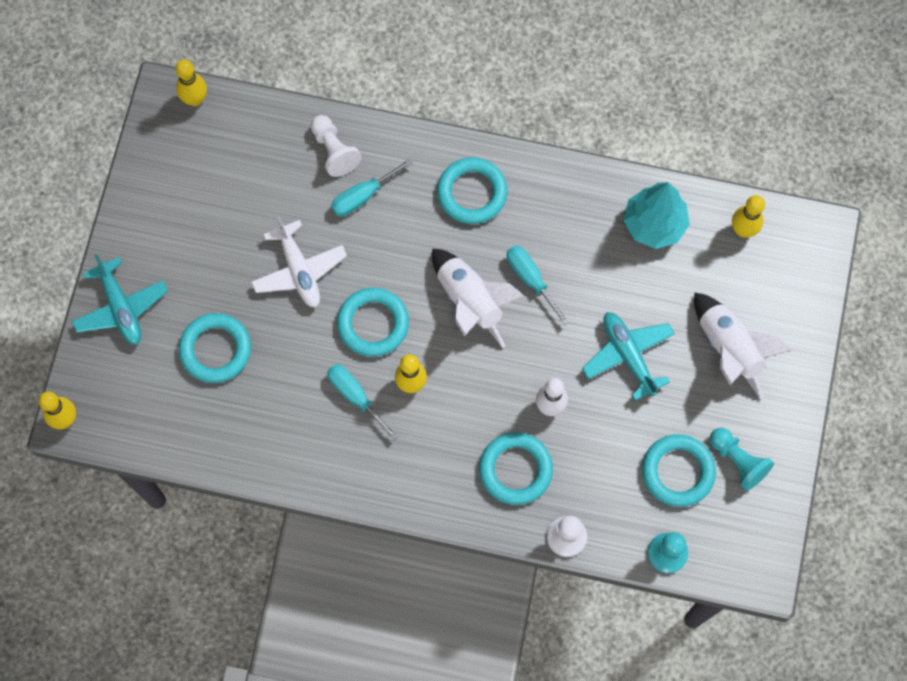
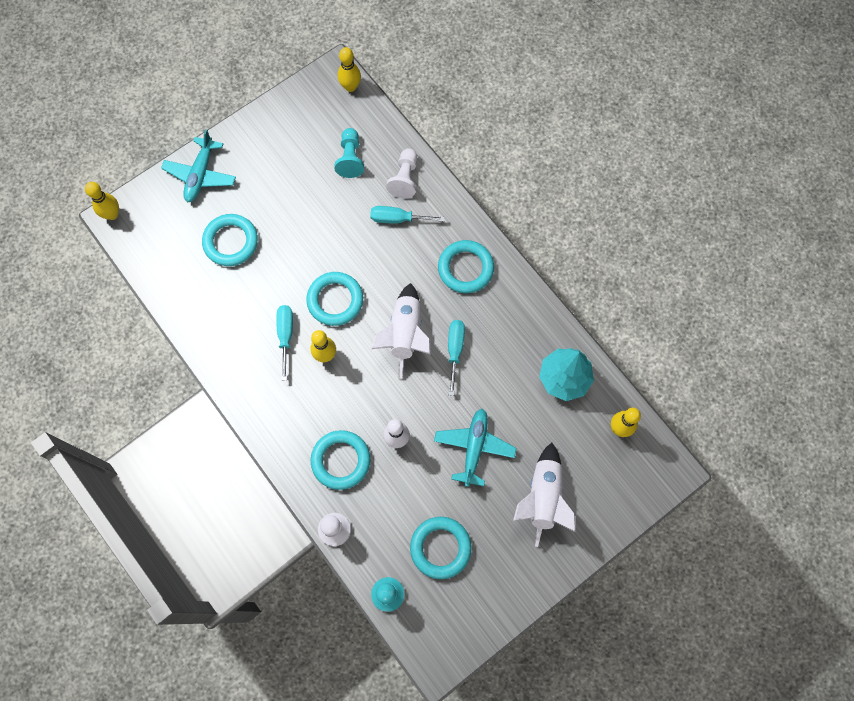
camera: 40 degrees right, 0 degrees up
white plane [251,216,347,308] -> none
turquoise pawn [710,428,774,491] -> turquoise pawn moved to [335,128,364,178]

